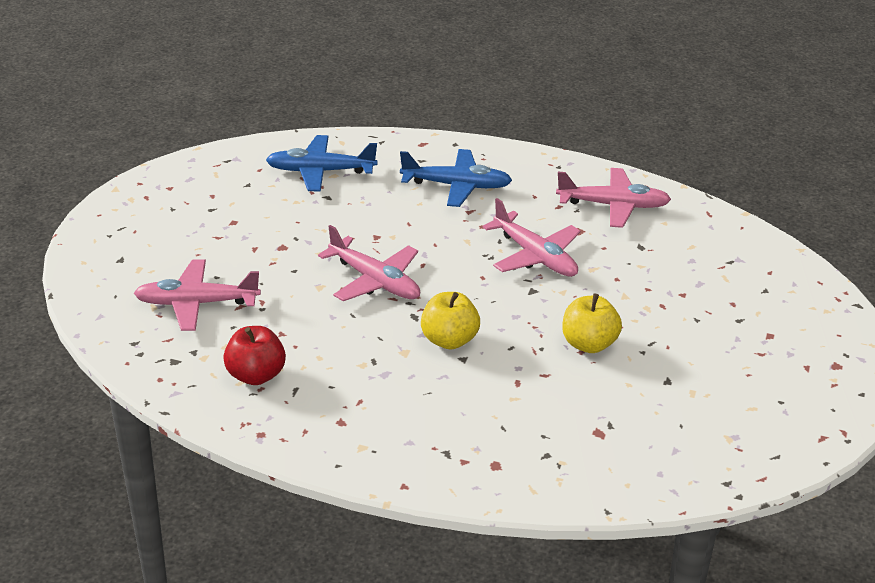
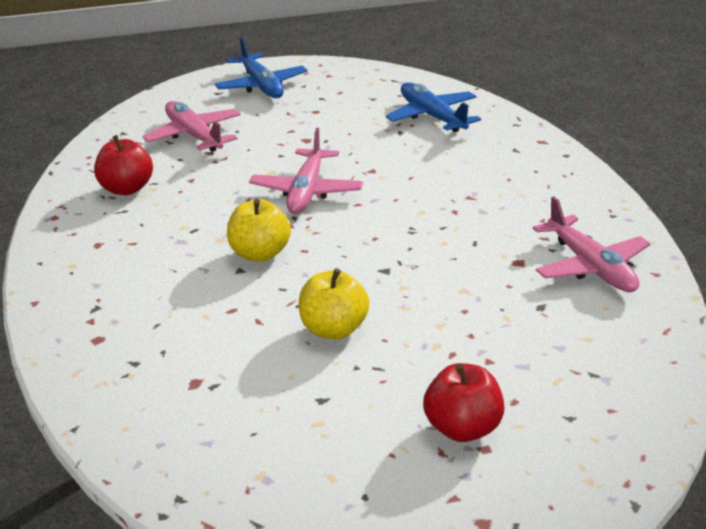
camera: 60 degrees right, 5 degrees down
blue plane [400,149,512,207] -> blue plane moved to [215,37,308,98]
pink plane [482,198,581,277] -> none
none -> red apple [423,363,505,442]

